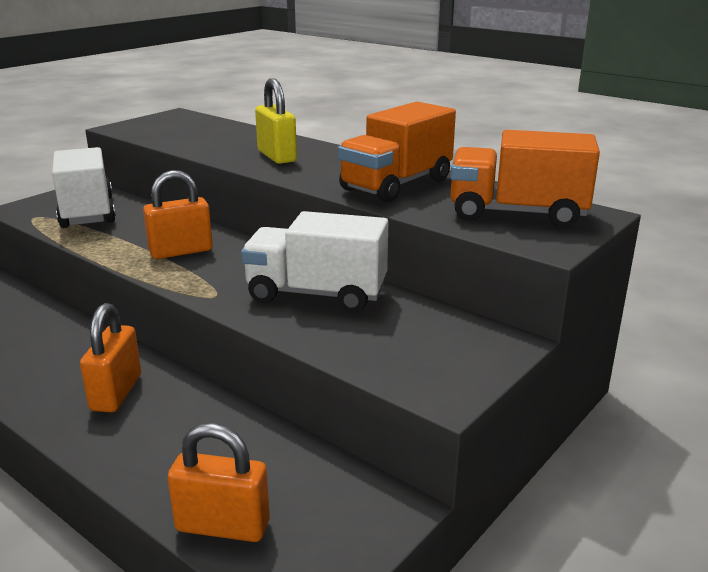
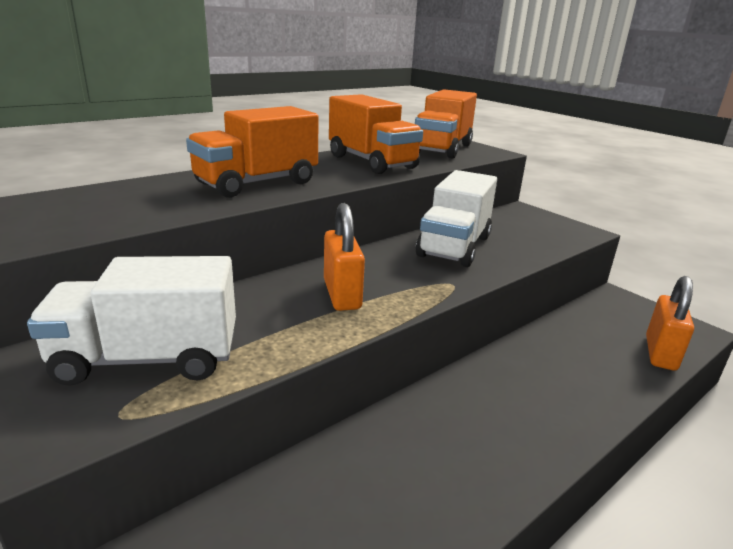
camera: 80 degrees left, 0 degrees up
orange padlock [80,303,141,412] -> none
yellow padlock [255,78,297,164] -> orange truck [186,106,318,198]

